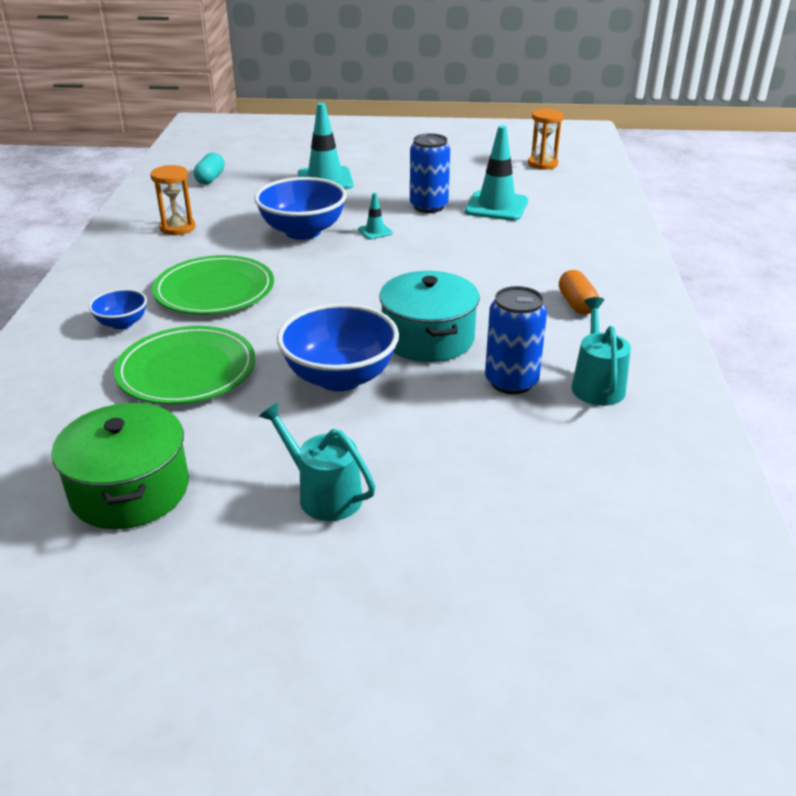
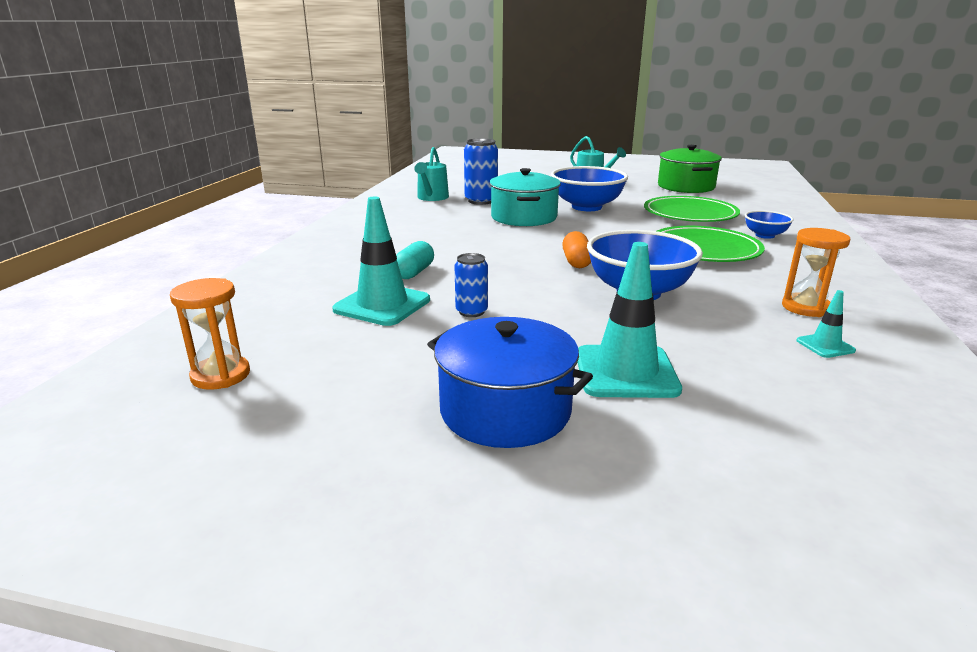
camera: 170 degrees left, 10 degrees down
turquoise capsule [193,153,225,184] -> turquoise capsule moved to [396,241,434,279]
turquoise traffic cone [358,192,393,240] -> turquoise traffic cone moved to [796,290,856,358]
blue can [410,133,450,213] -> blue can [454,253,488,317], size x0.61
orange capsule [559,270,599,314] -> orange capsule moved to [562,231,591,268]
none -> blue pot [427,317,593,448]

